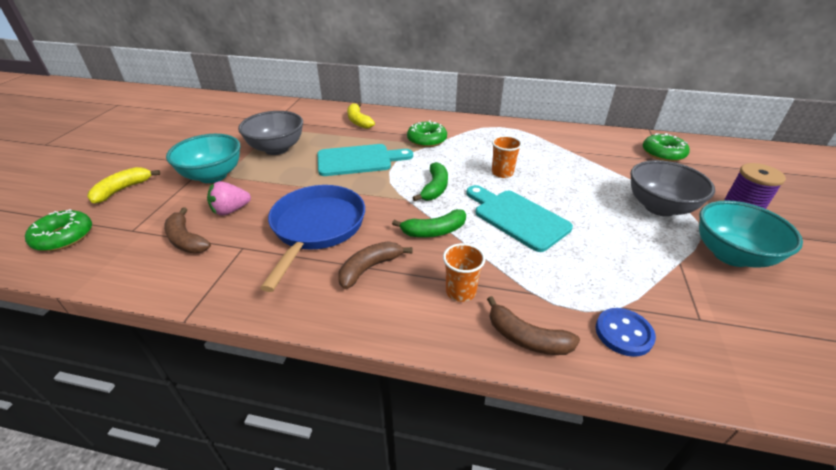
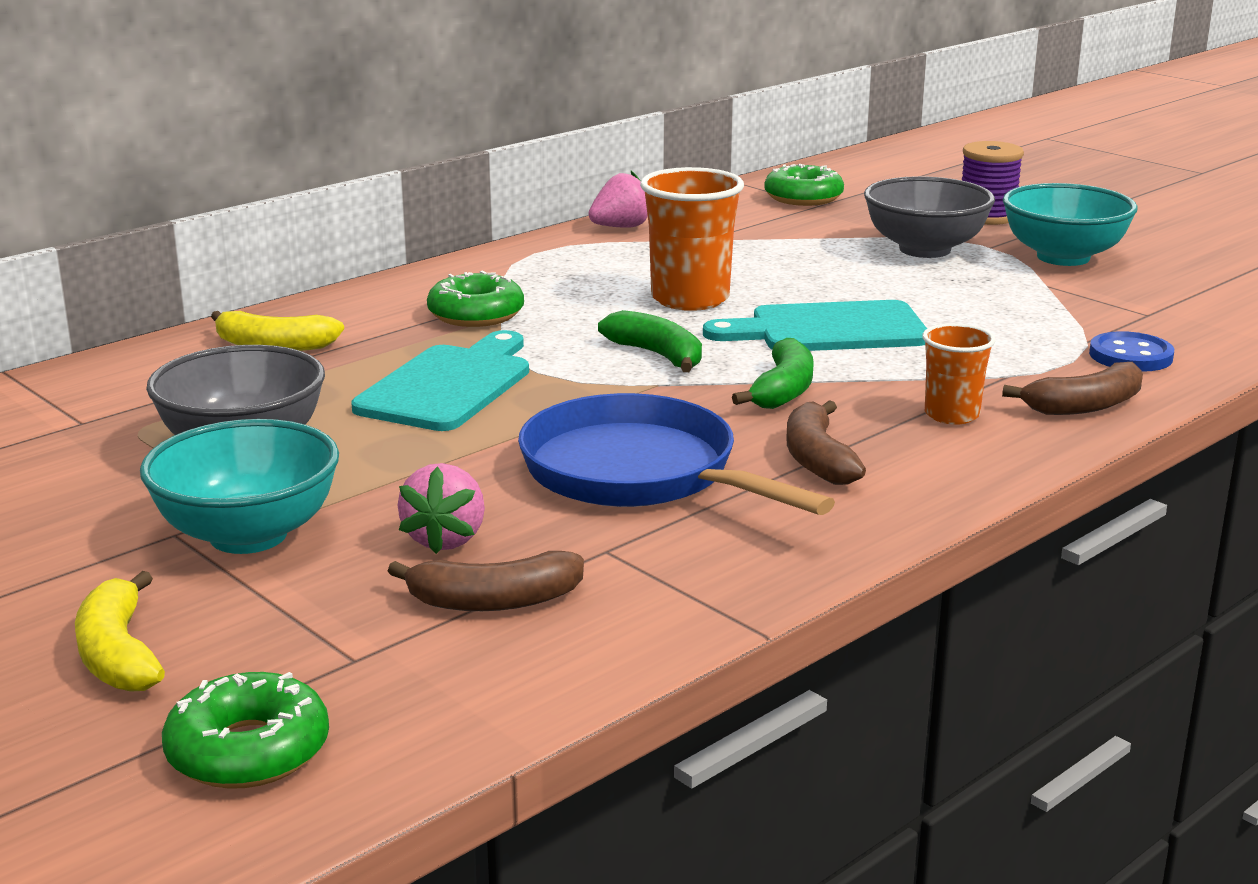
camera: 55 degrees left, 15 degrees down
orange cup [492,136,522,178] -> orange cup [640,167,744,311], size x1.69
none -> pink strawberry [588,171,648,228]

